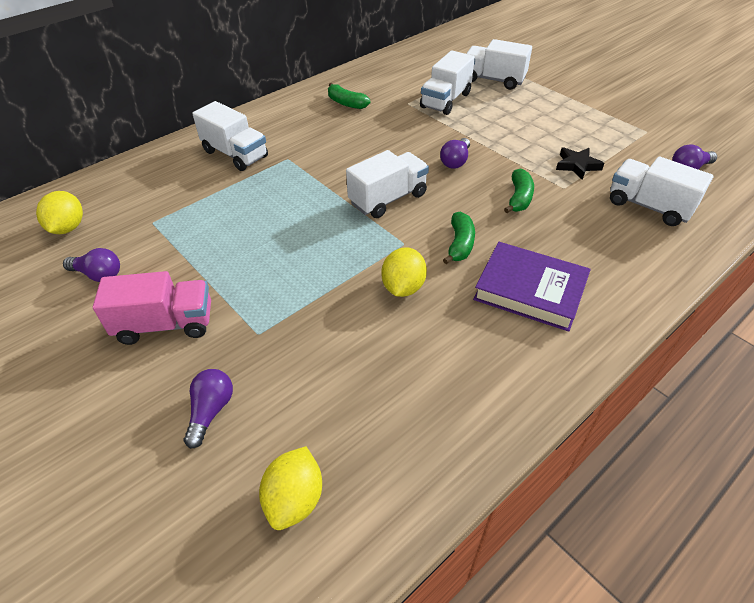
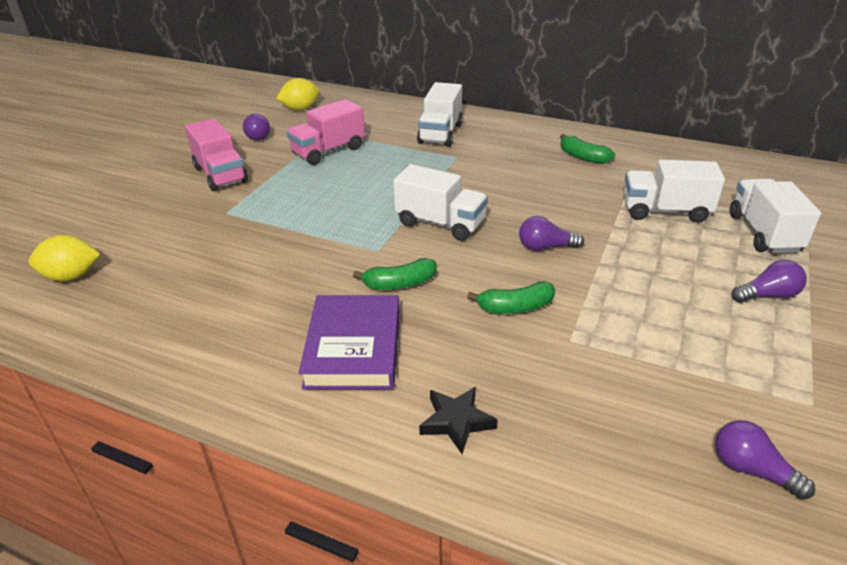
camera: 65 degrees right, 10 degrees down
purple light bulb [184,369,233,449] -> purple light bulb moved to [732,260,807,303]
green banana [328,83,370,109] -> green banana turned 60 degrees counterclockwise [560,134,615,164]
yellow lemon [381,247,427,297] -> none
black star [556,147,604,180] -> black star moved to [419,387,498,454]
white truck [610,157,714,226] -> none
none -> pink truck [287,99,365,165]

